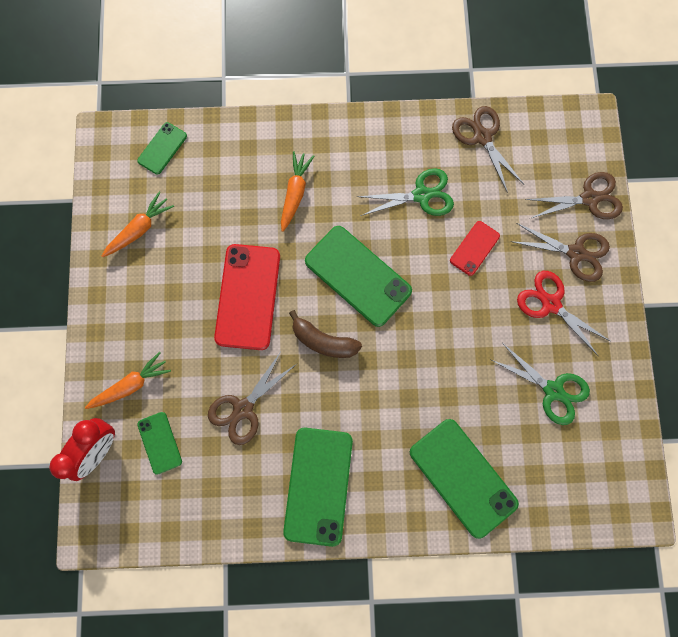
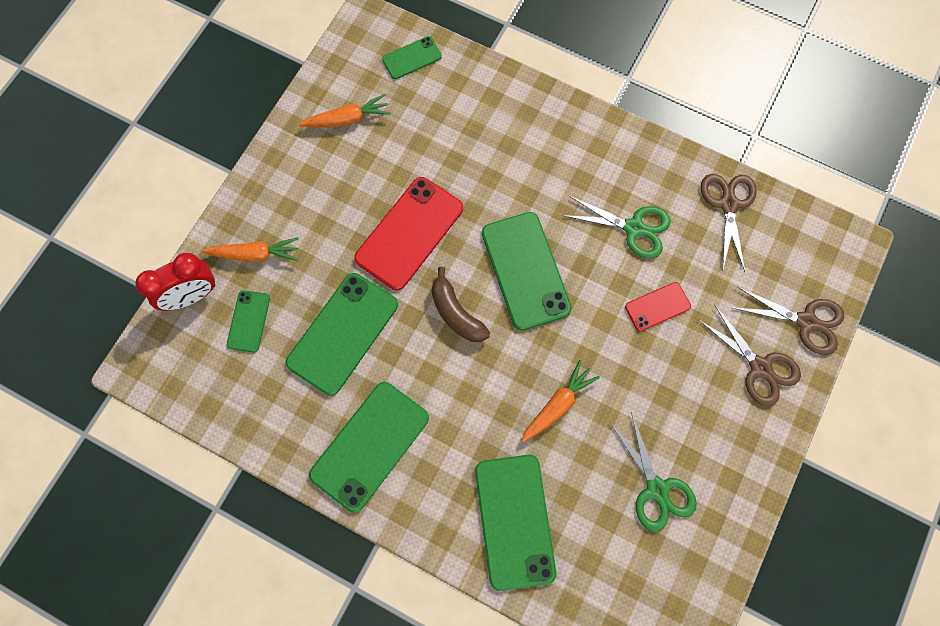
camera: 30 degrees right, 5 degrees down
brown scissors [208,350,295,445] -> green phone [286,273,398,396]
orange carrot [281,151,314,232] -> orange carrot moved to [521,360,600,442]
red scissors [517,271,610,356] -> none

